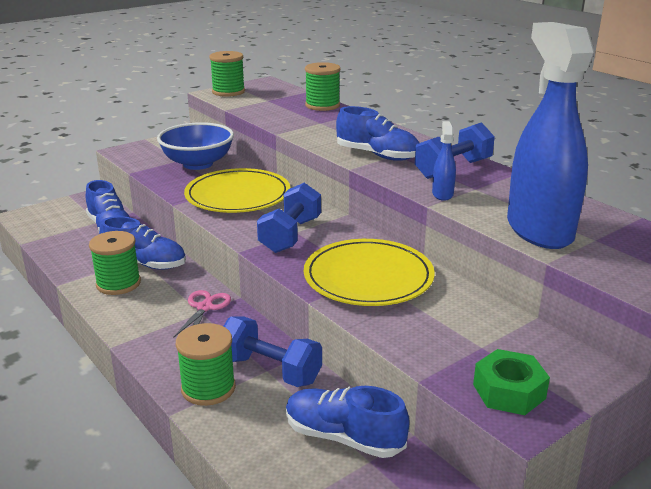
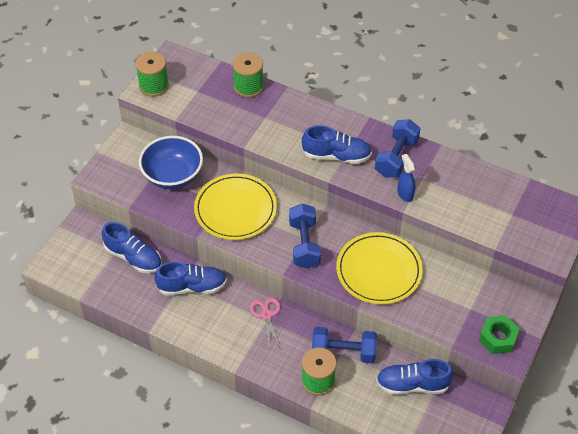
camera: 25 degrees left, 25 degrees up
green spool [89,231,141,295] -> none
blue spray bottle [507,22,594,249] -> none

